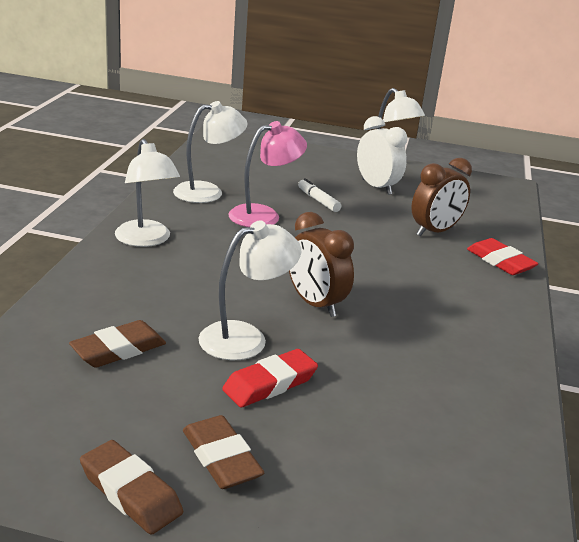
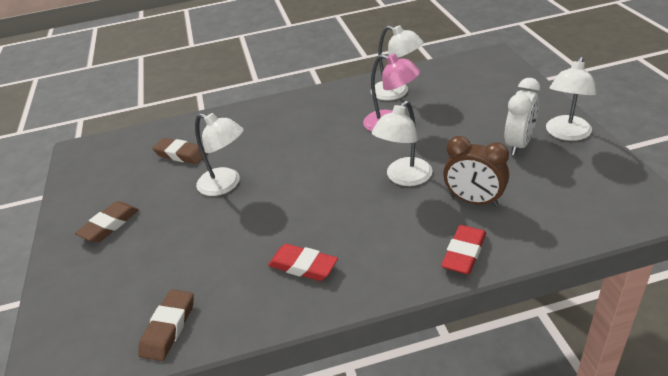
camera: 70 degrees right, 10 degrees up
brown eraser [80,440,183,535] -> brown eraser moved to [138,290,194,361]
white lamp [115,139,180,247] -> white lamp moved to [372,101,433,186]
red eraser [222,349,318,407] -> red eraser moved to [268,244,338,281]
brown clock [289,212,354,317] -> none
white marker [298,178,341,212] -> none

